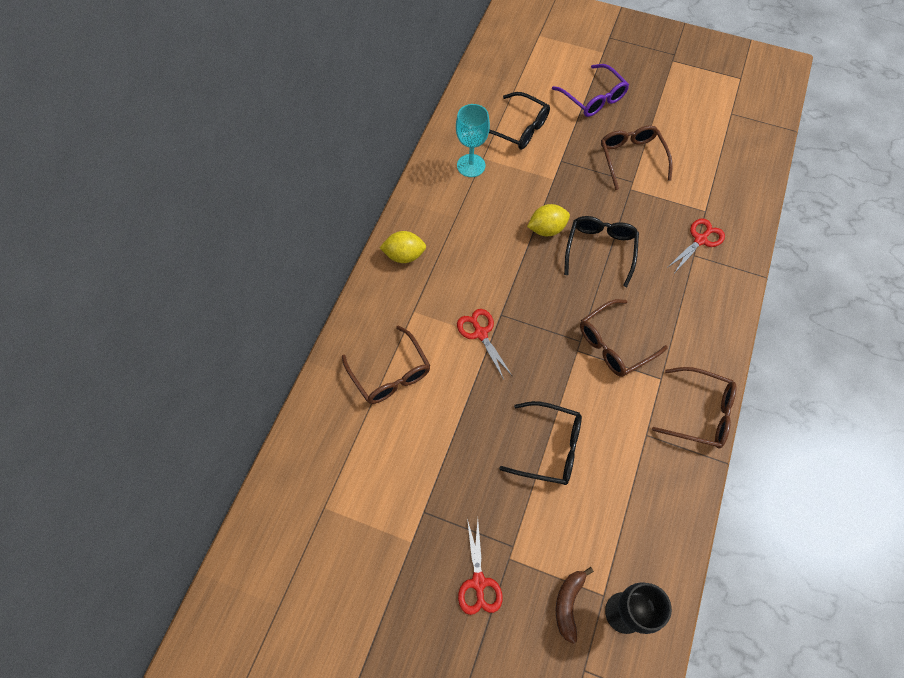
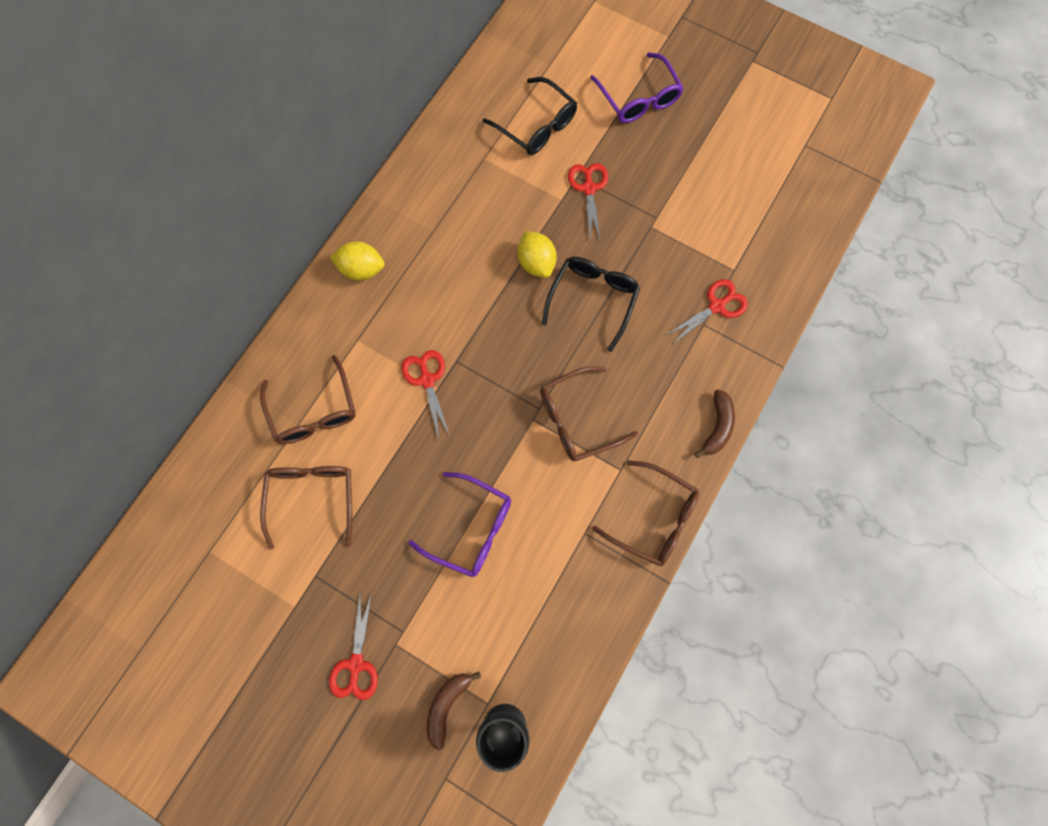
camera: 10 degrees right, 10 degrees up
turquoise goblet [456,104,490,177] -> none
black glasses [499,401,582,485] -> purple glasses [408,472,511,577]
yellow lemon [527,204,570,236] -> yellow lemon turned 75 degrees clockwise [518,231,557,278]
brown glasses [601,125,673,190] -> brown glasses moved to [260,466,352,549]
none -> red scissors [568,163,608,239]
none -> brown banana [695,389,735,458]

